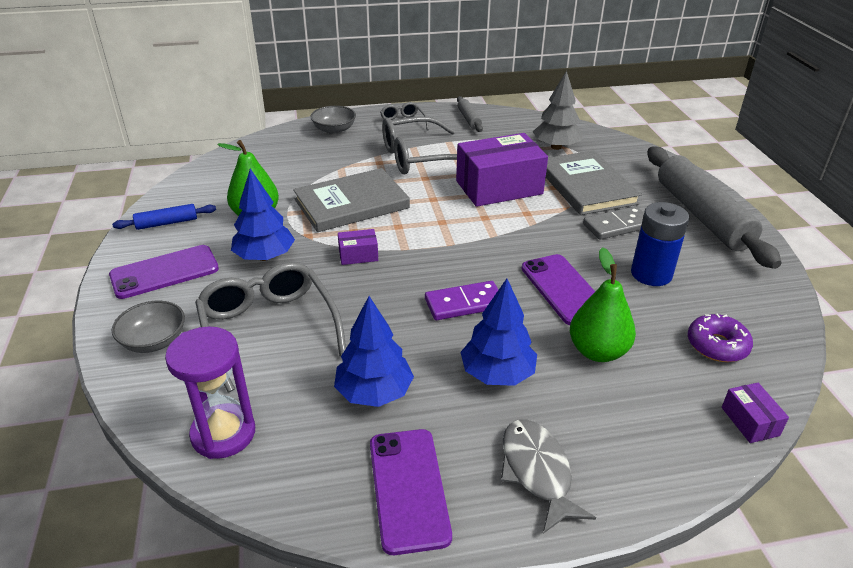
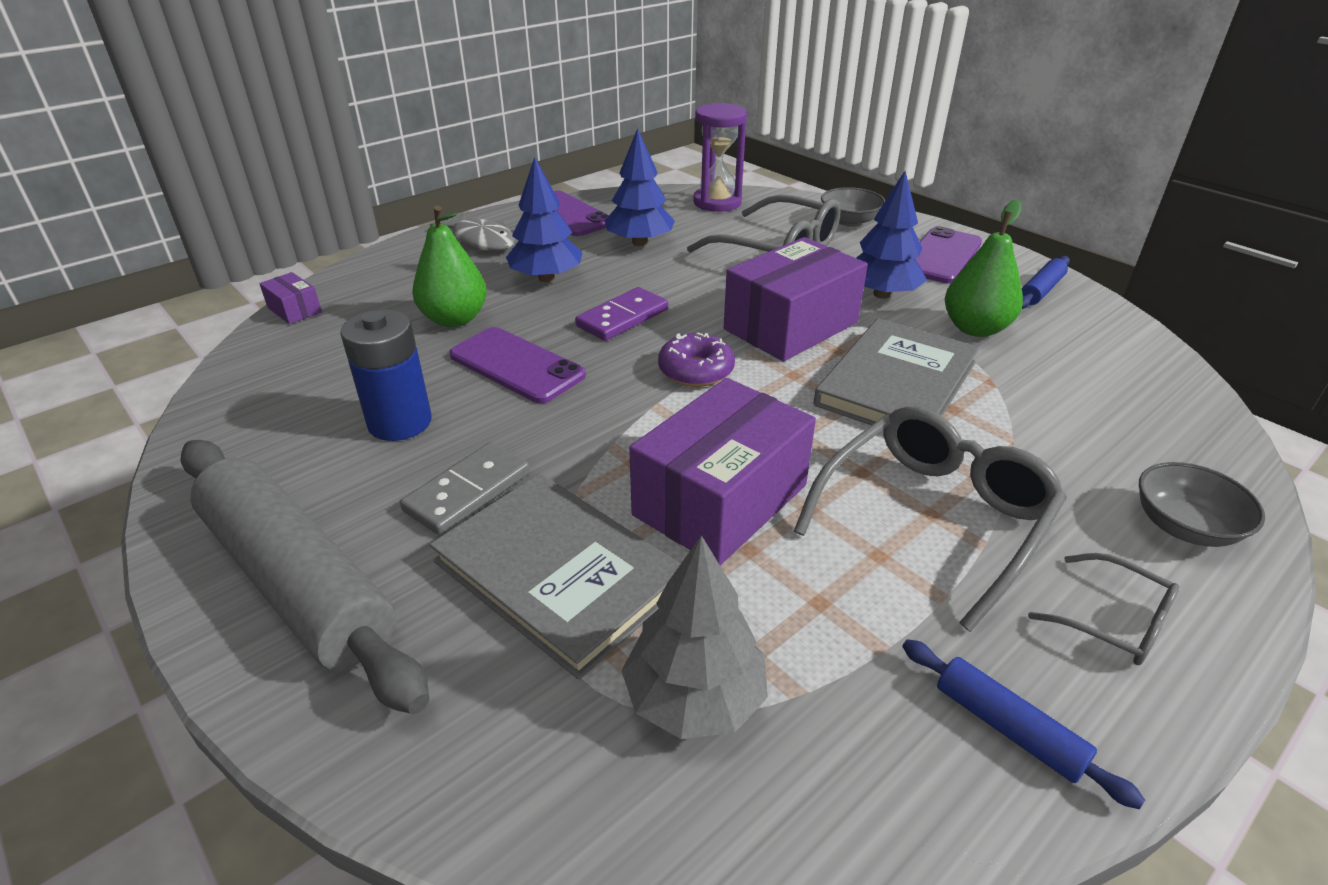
camera: 150 degrees right, 0 degrees up
purple box [338,229,378,265] -> purple box [724,237,868,361], size x2.29
grey rolling pin [457,96,483,132] -> blue rolling pin [902,639,1145,809]
purple donut [688,314,753,362] -> purple donut moved to [658,332,735,387]

